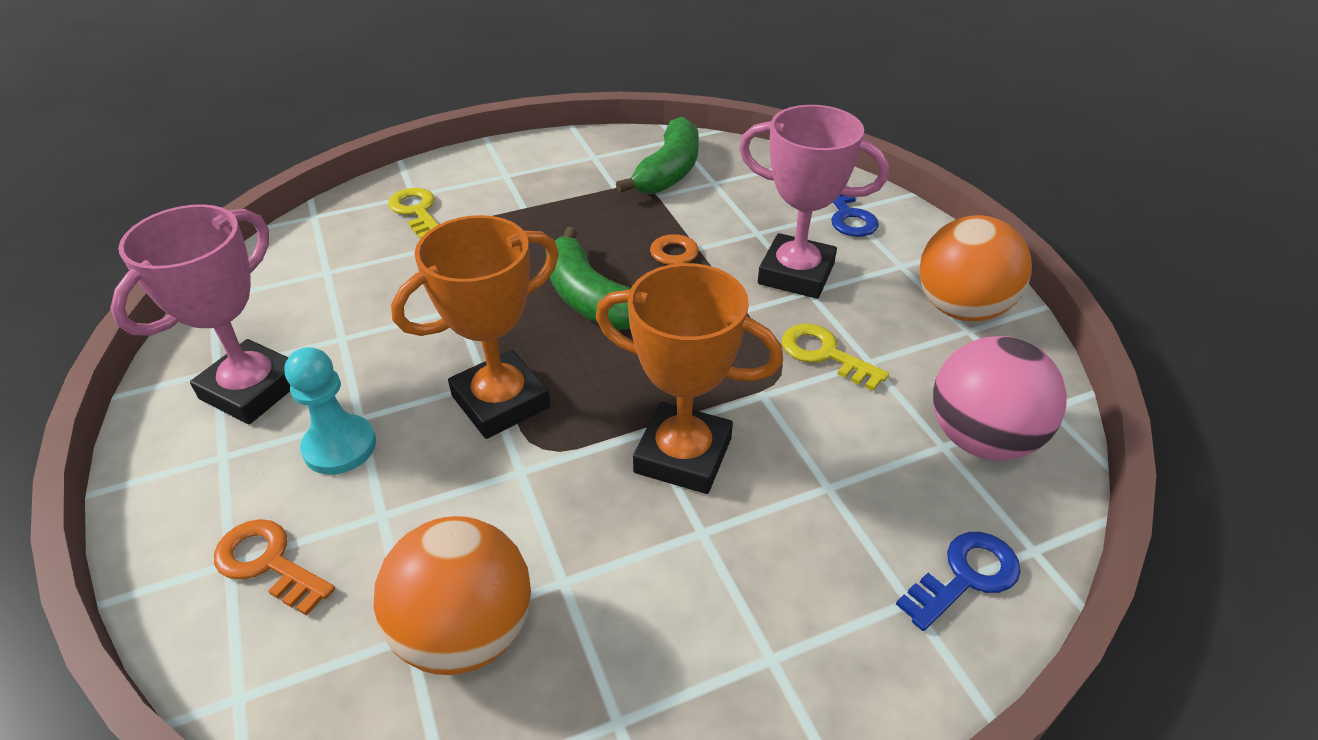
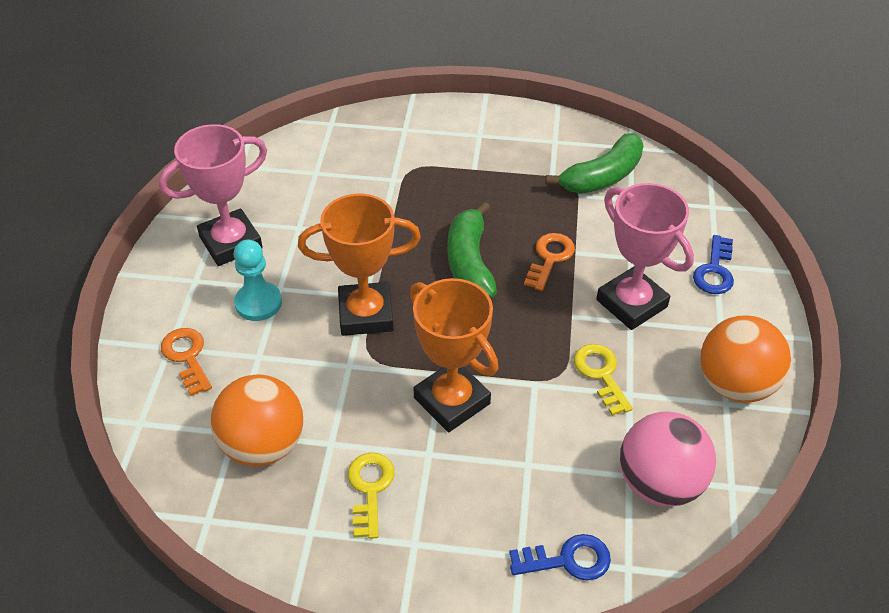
camera: 30 degrees right, 5 degrees up
yellow key [388,188,438,239] -> yellow key moved to [348,452,395,539]

